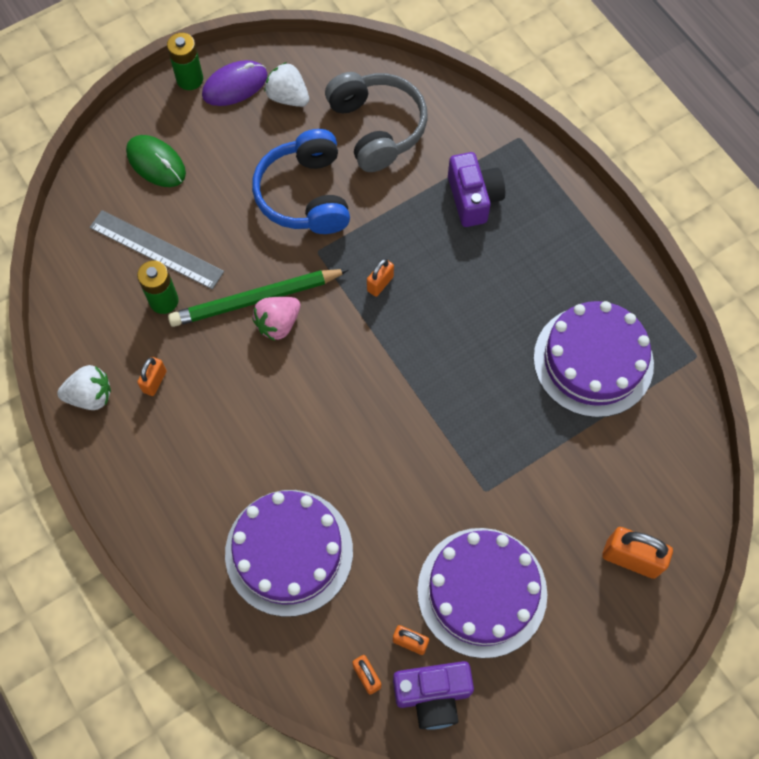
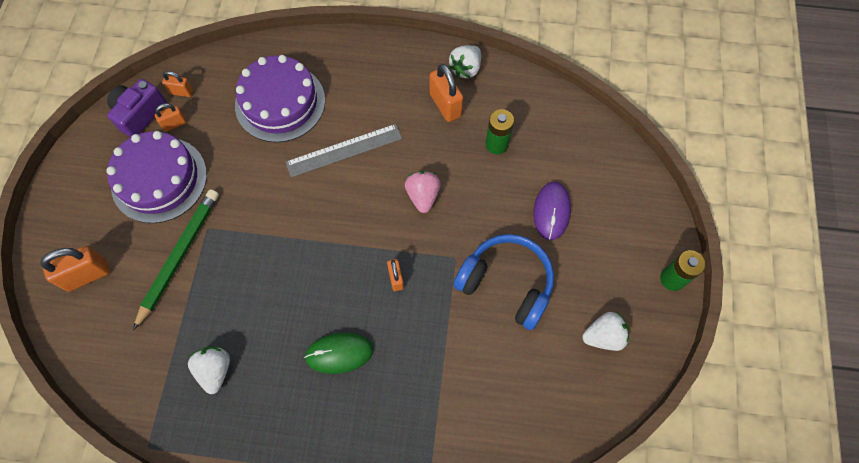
camera: 130 degrees right, 0 degrees up
grey ruler [89,210,224,289] -> grey ruler moved to [286,124,402,178]
green mouse [126,135,186,187] -> green mouse moved to [304,332,374,374]
orange padlock [137,357,167,396] -> orange padlock [430,64,463,122], size x1.72
green pencil [168,269,349,327] -> green pencil moved to [133,189,219,331]
purple mouse [202,60,268,106] -> purple mouse moved to [533,182,571,240]
grey headphones [325,72,428,172] -> none
purple camera [448,152,505,227] -> none
purple cake [534,301,654,417] -> white strawberry [188,346,230,394]

